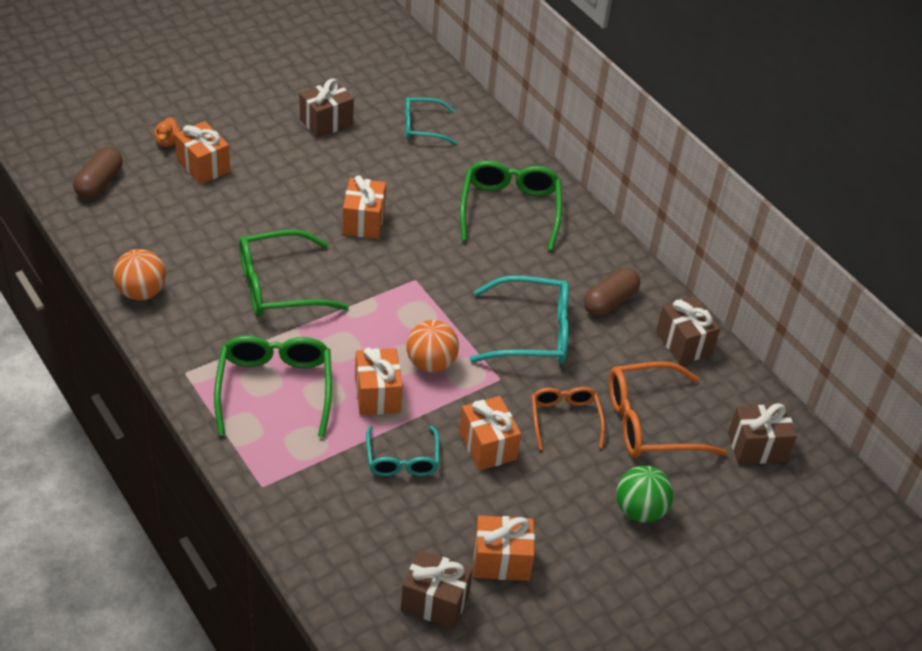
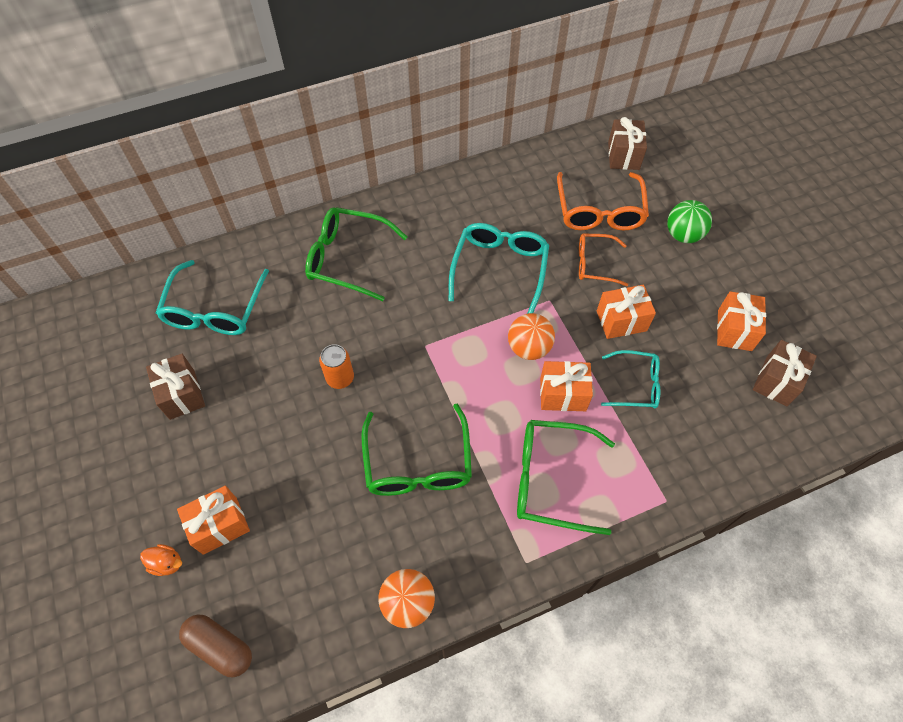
camera: 75 degrees left, 15 degrees up
orange gift [342,175,386,239] -> orange can [319,344,354,389]
turquoise glasses [405,97,457,144] -> turquoise glasses [156,260,269,335], size x1.61
brown capsule [584,268,640,316] -> none
brown gift [656,296,720,365] -> none

